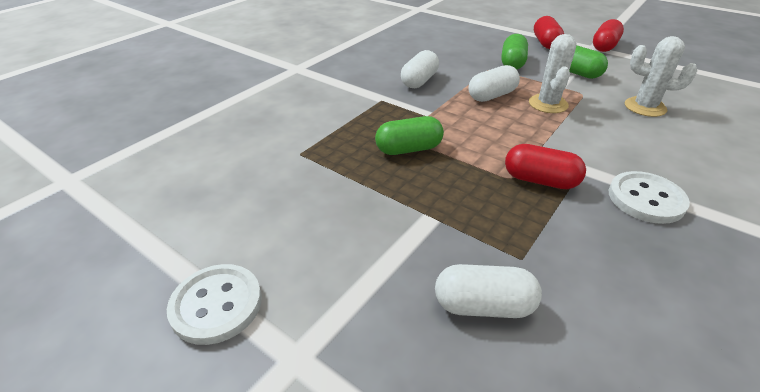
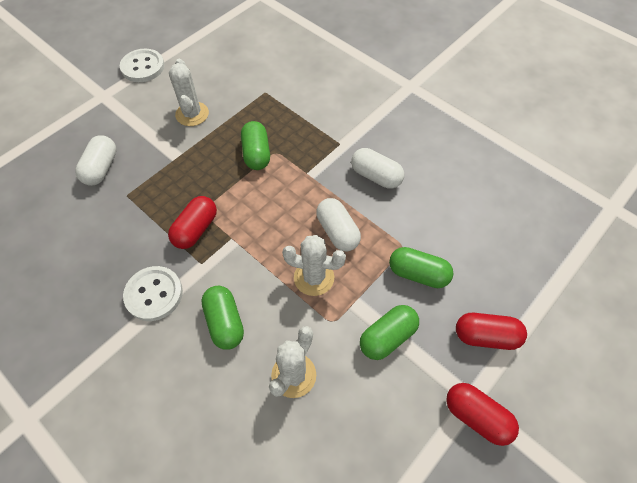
camera: 95 degrees right, 20 degrees up
none -> white cactus [169,59,209,126]
none -> green capsule [201,286,244,350]

